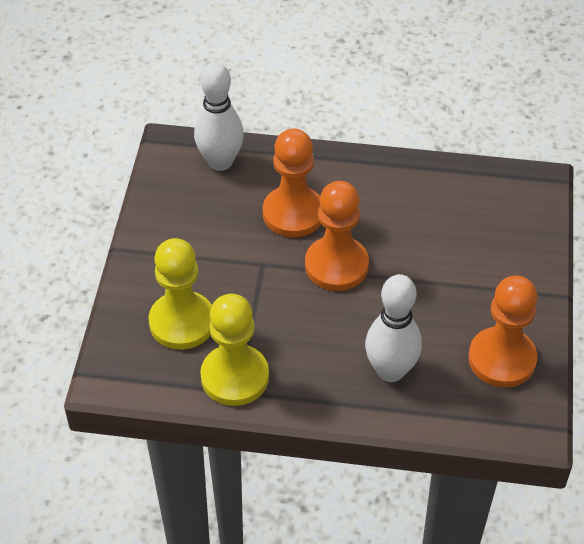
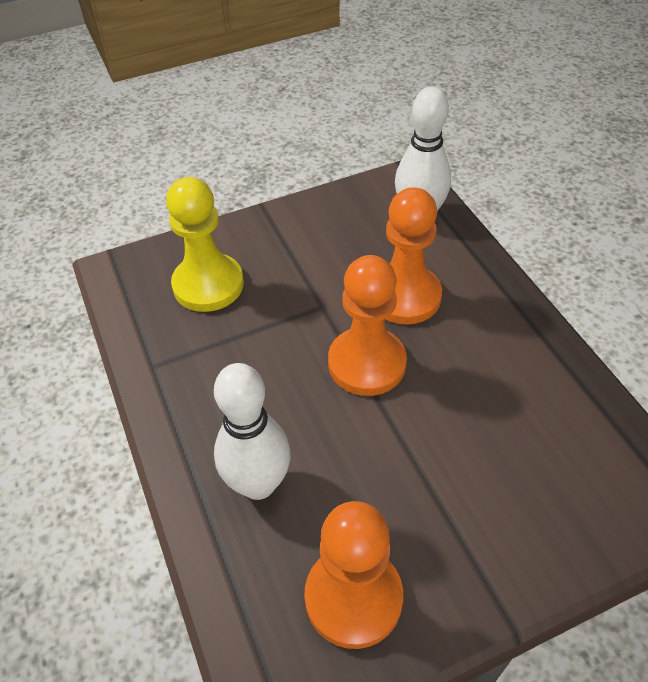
camera: 60 degrees right, 0 degrees up
yellow pawn [200,294,269,406] -> none

